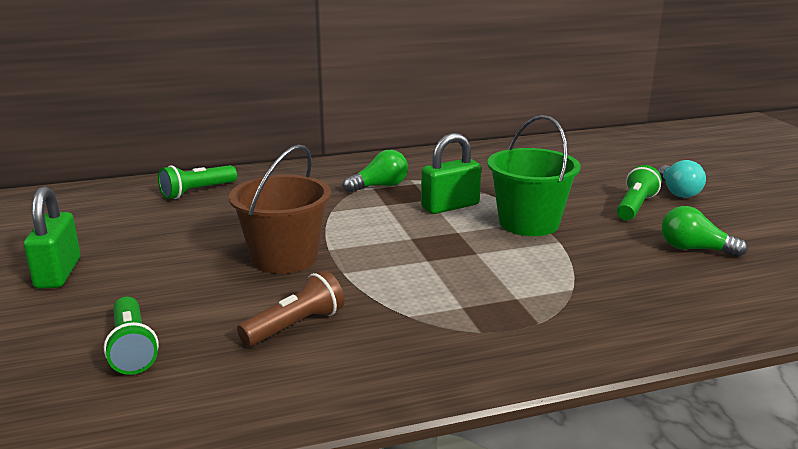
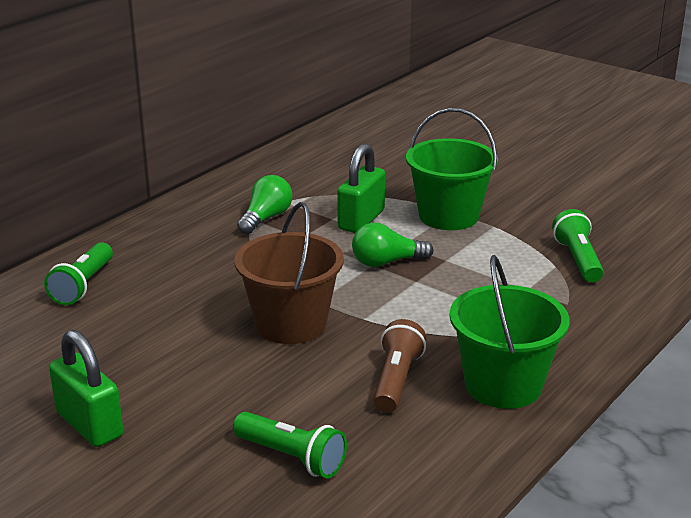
camera: 35 degrees left, 5 degrees up
green flashlight [617,165,662,220] -> green flashlight moved to [552,209,604,283]
turquoise light bulb [658,160,706,198] -> none
green light bulb [661,206,747,257] -> green light bulb moved to [352,222,434,267]
none -> green bucket [449,255,570,409]

